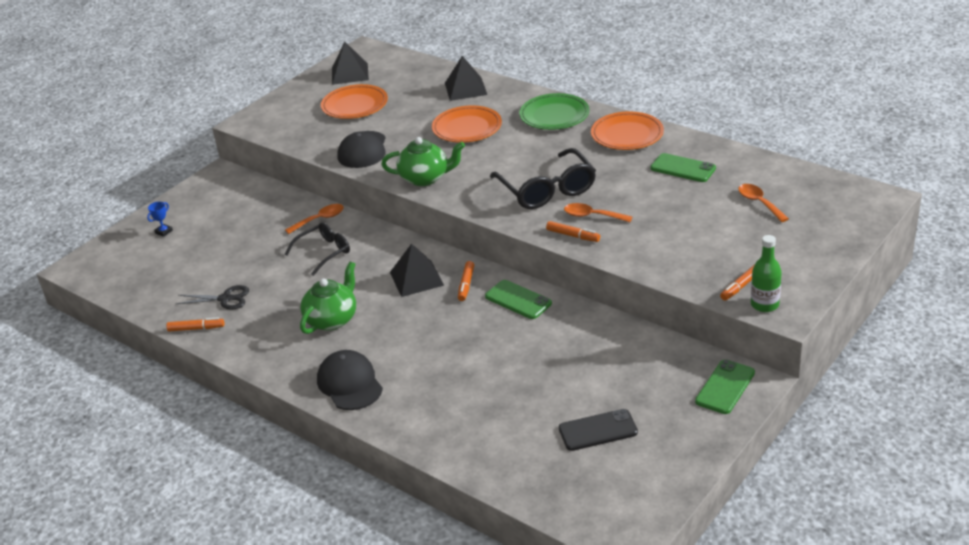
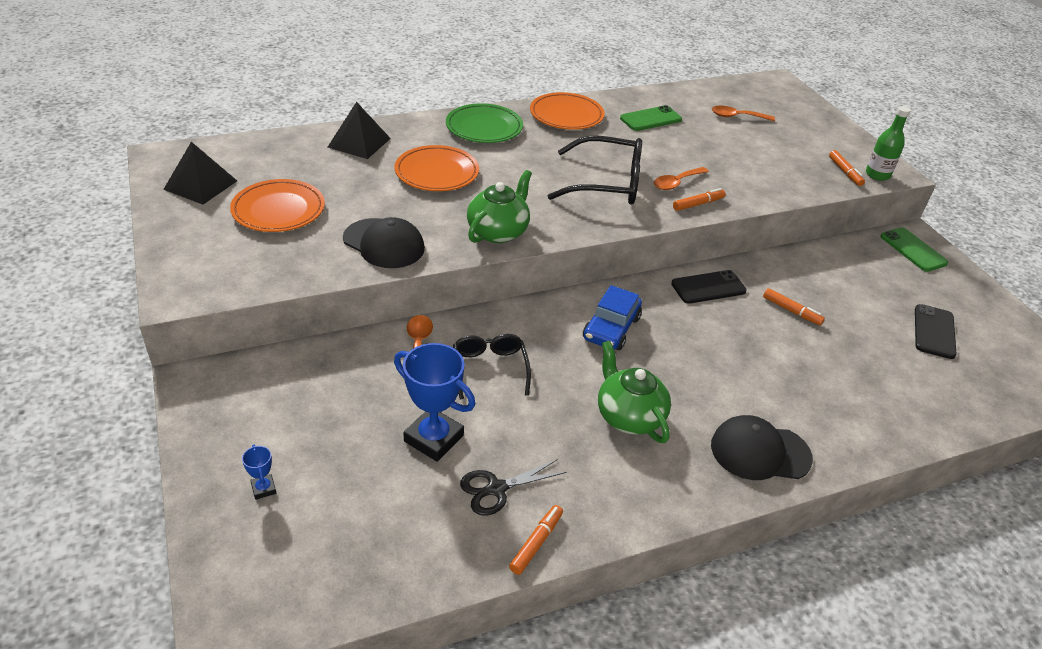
camera: 65 degrees left, 5 degrees up
black scissors [176,285,249,310] -> black scissors turned 150 degrees counterclockwise [460,459,566,516]
black pyramid [390,243,444,297] -> blue car [583,285,642,350]
orange marker [458,261,474,301] -> orange marker moved to [763,288,825,325]
green phone [485,280,552,319] -> black phone [671,270,747,304]
none -> blue trophy [394,343,475,462]

